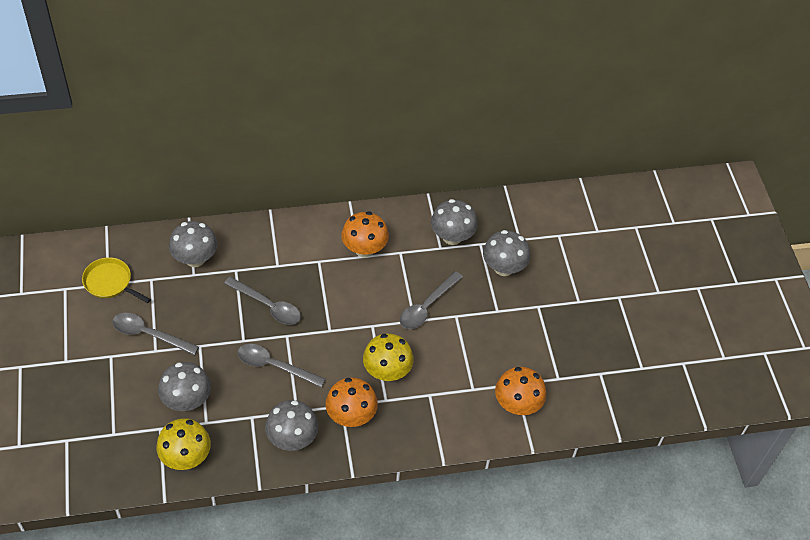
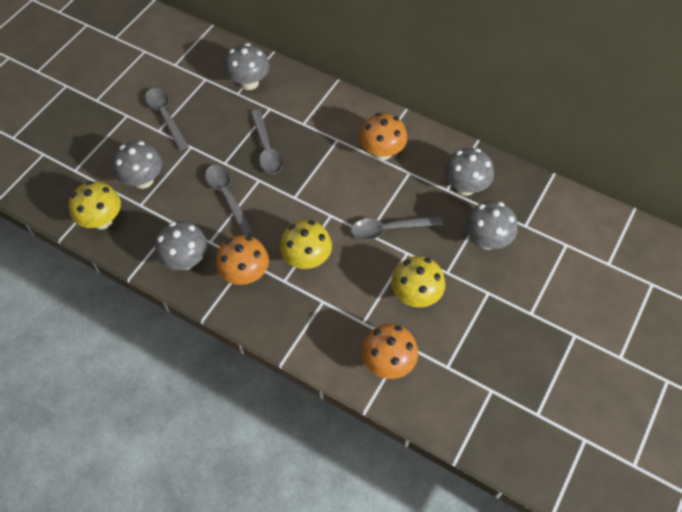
camera: 45 degrees right, 5 degrees up
yellow pan [82,257,151,303] -> none
none -> yellow mushroom [391,256,445,307]

